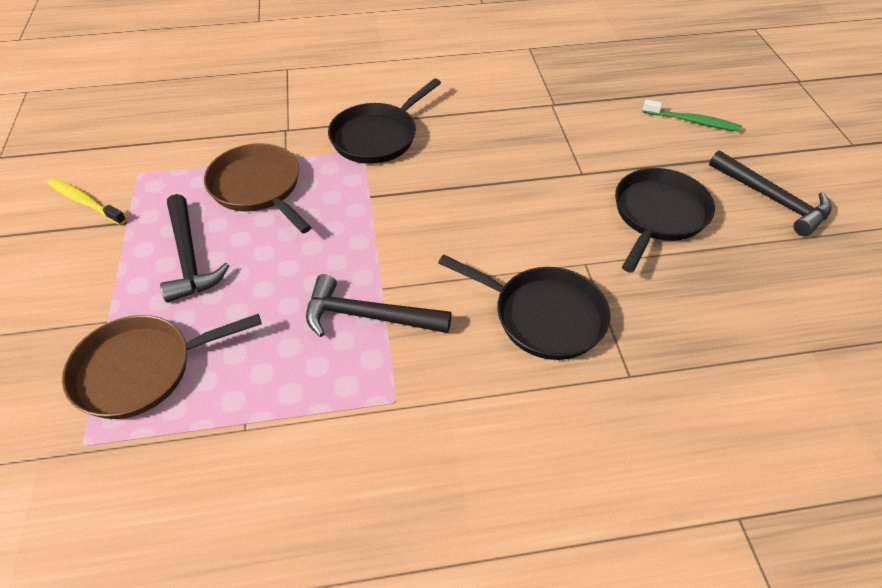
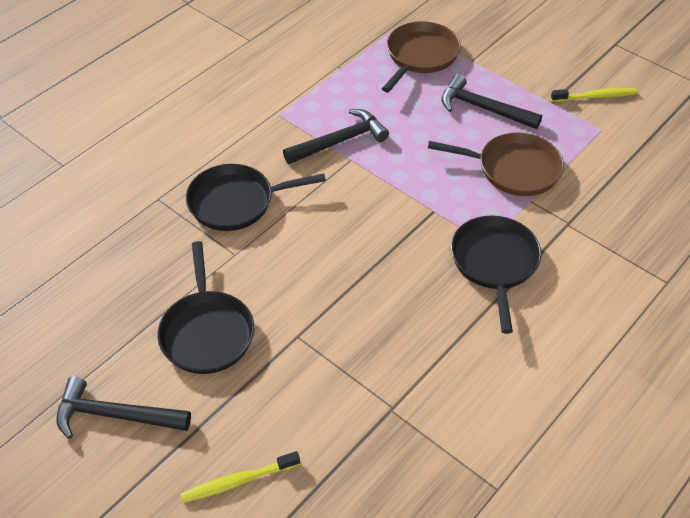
camera: 140 degrees right, 0 degrees up
green toothbrush [643,99,742,132] -> yellow toothbrush [181,451,300,503]

